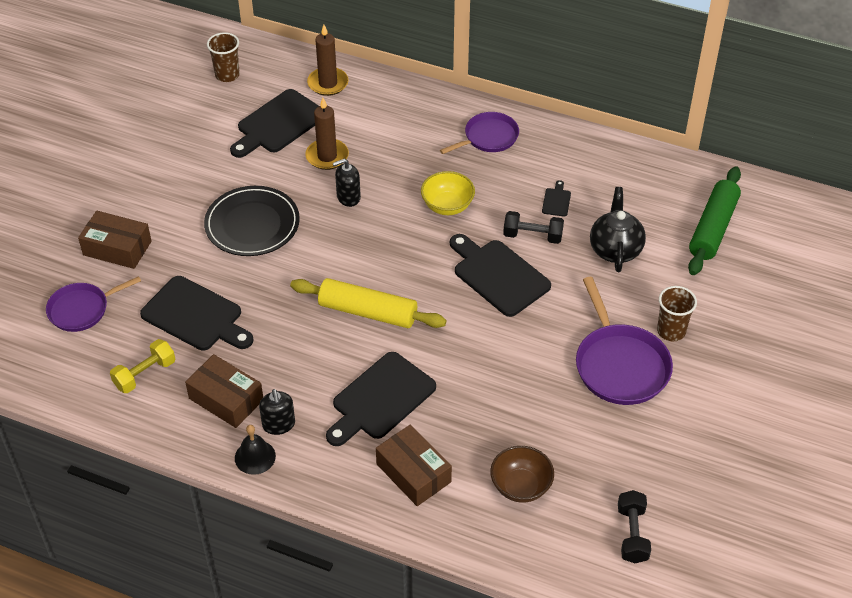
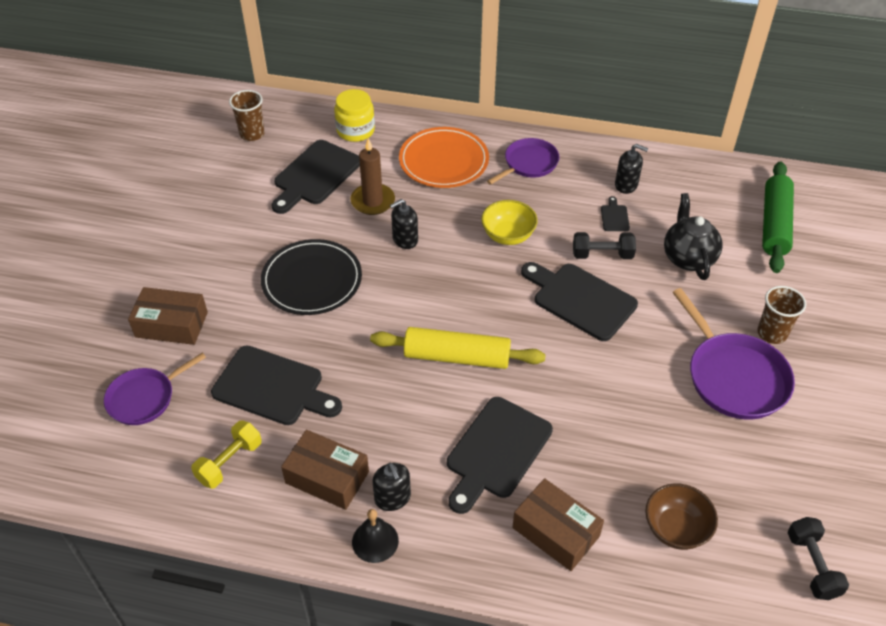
camera: 10 degrees left, 0 degrees up
brown candle [307,25,349,96] -> yellow jar [334,89,375,142]
none -> orange plate [399,127,489,188]
none -> black soap dispenser [615,144,648,194]

